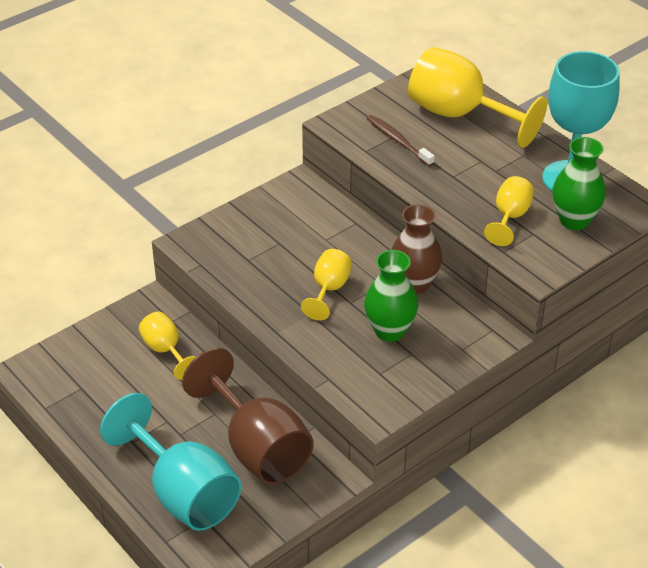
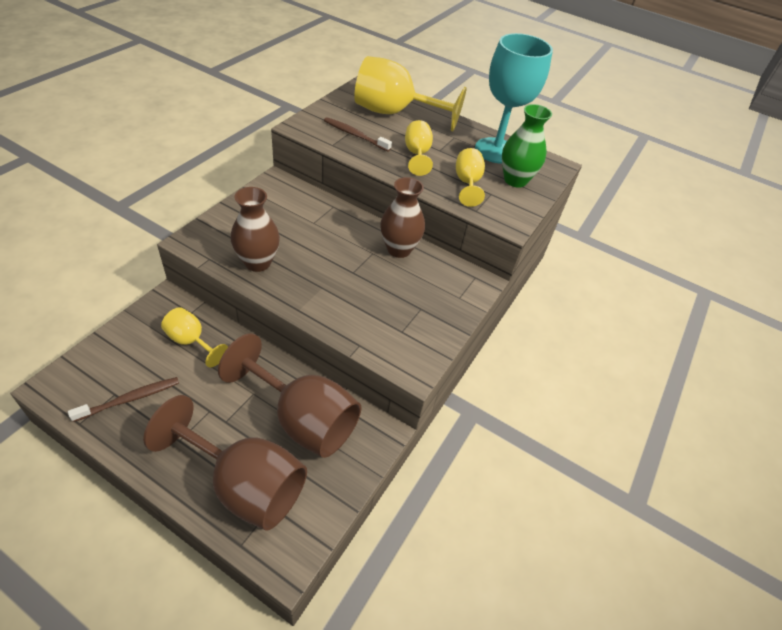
camera: 25 degrees left, 5 degrees up
turquoise goblet [100,393,241,531] -> brown goblet [143,395,307,530]
yellow goblet [301,249,352,320] -> yellow goblet moved to [405,120,433,176]
green vase [364,250,418,342] -> none
none -> brown toothbrush [68,377,179,422]
none -> brown vase [231,187,280,272]

